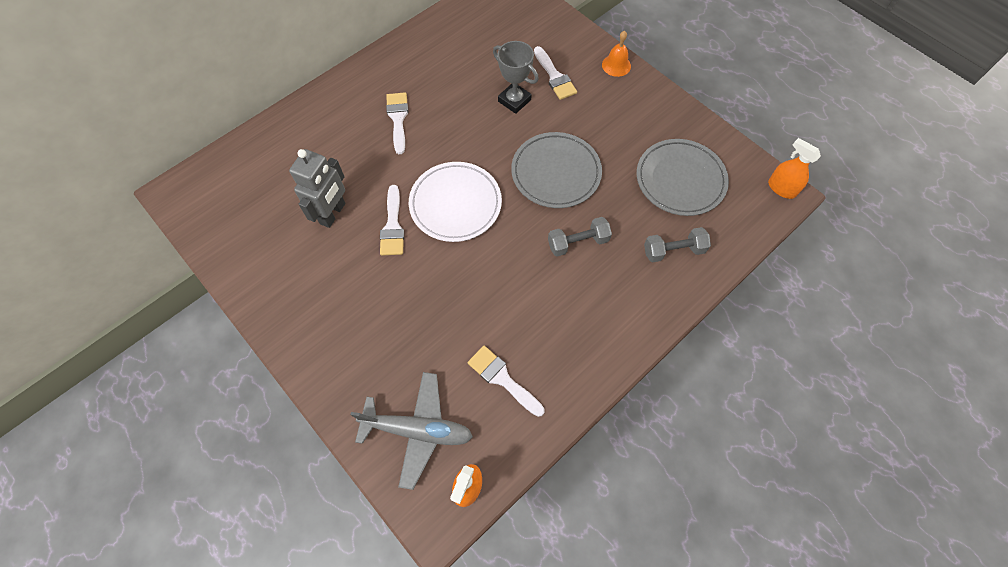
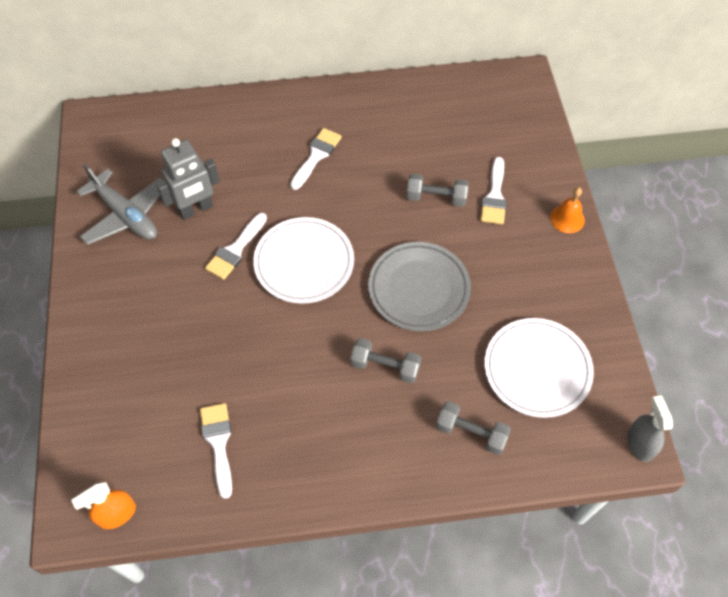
camera: 35 degrees right, 5 degrees down
grey plane [350,372,473,490] -> grey plane moved to [76,164,163,245]
grey trophy [493,41,539,114] -> grey dumbbell [406,174,469,207]
grey plate [637,139,729,216] -> white plate [485,318,594,418]
orange spray bottle [768,138,821,199] -> grey spray bottle [627,396,673,462]

